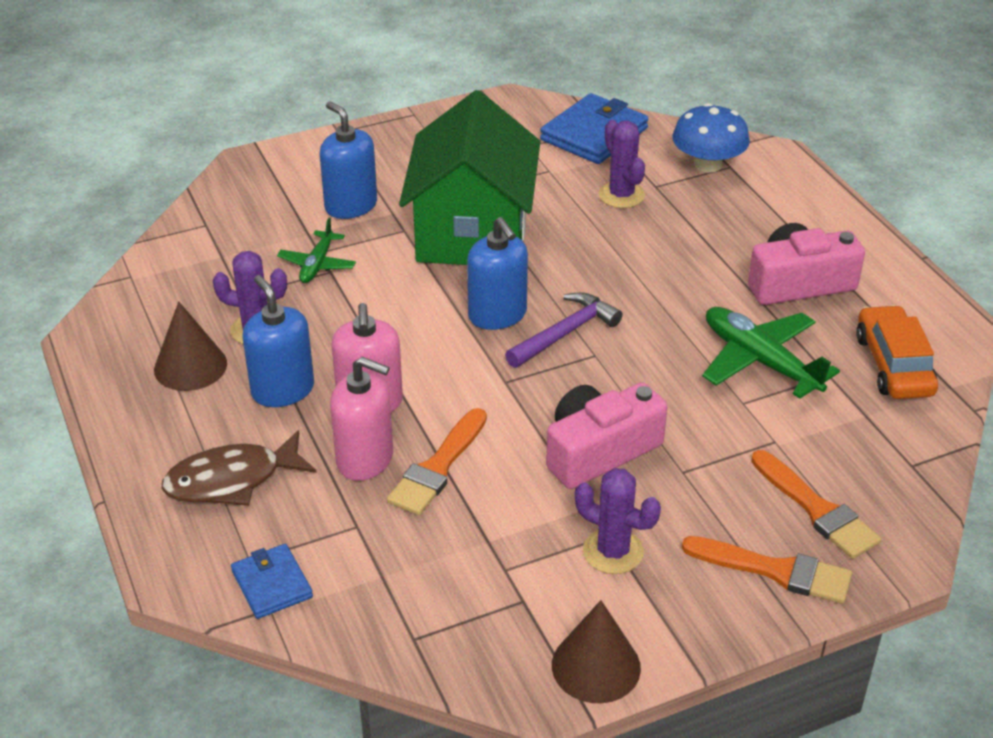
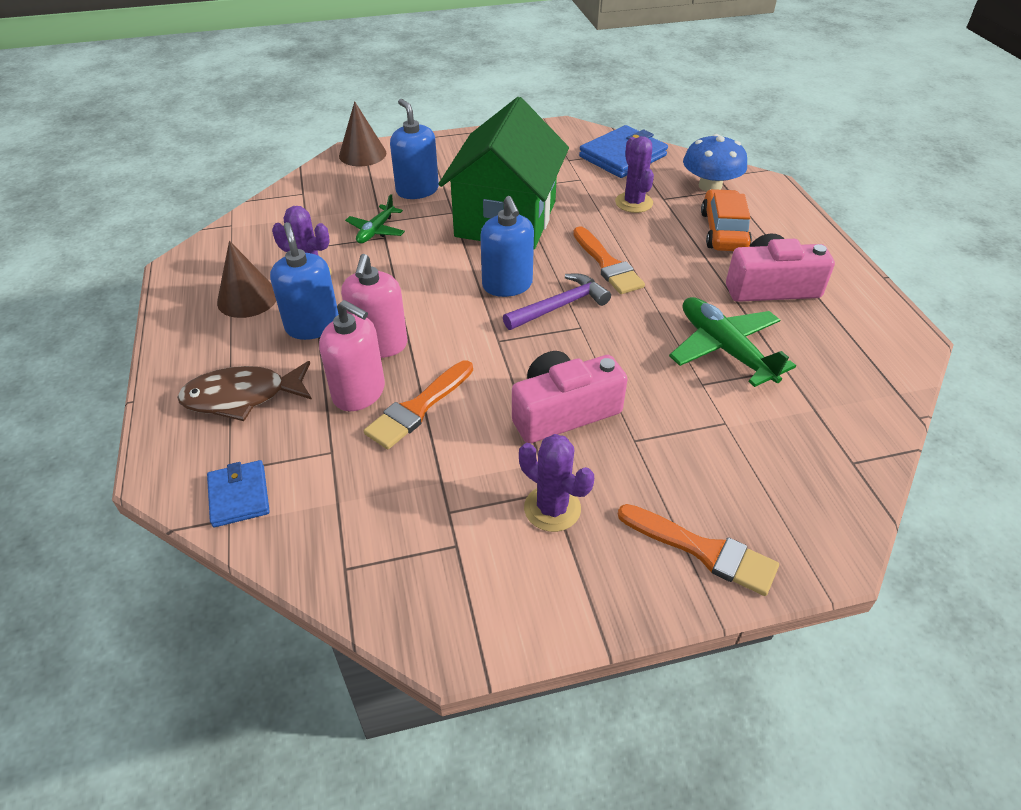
camera: 10 degrees right, 5 degrees up
brown cone [552,600,641,703] -> brown cone moved to [339,101,386,166]
orange brush [751,450,881,559] -> orange brush moved to [573,226,645,294]
orange car [856,305,938,399] -> orange car moved to [701,189,752,251]

